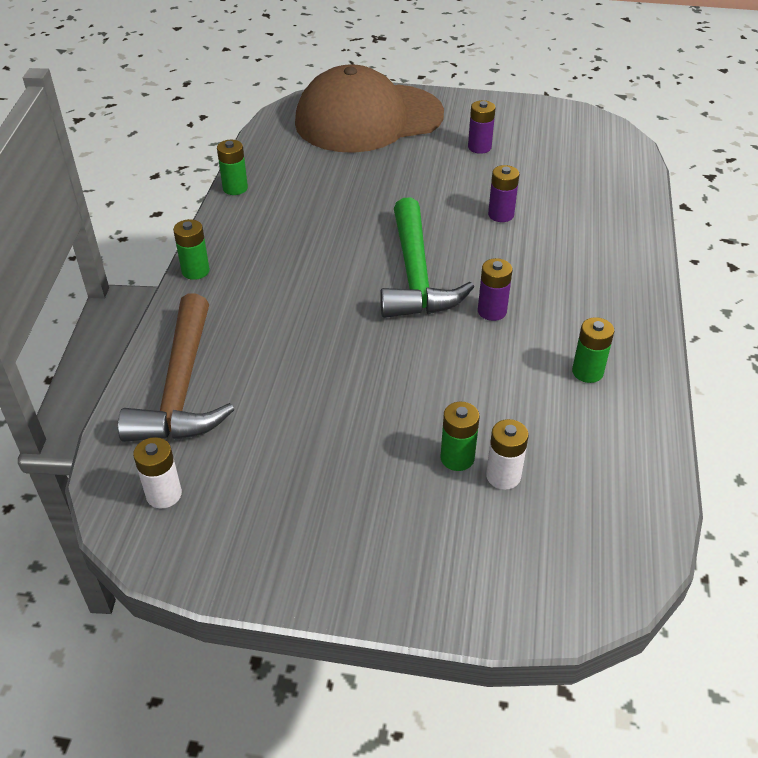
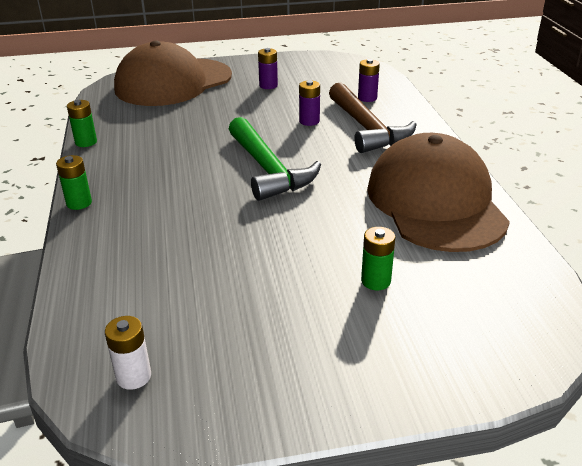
camera: 20 degrees left, 10 degrees down
brown hammer [118,294,234,442] -> brown hammer moved to [329,82,417,153]
purple battery [478,258,513,321] -> purple battery moved to [358,59,380,102]
white battery [486,419,529,490] -> none
green battery [572,317,614,383] -> brown cap [367,133,510,252]

